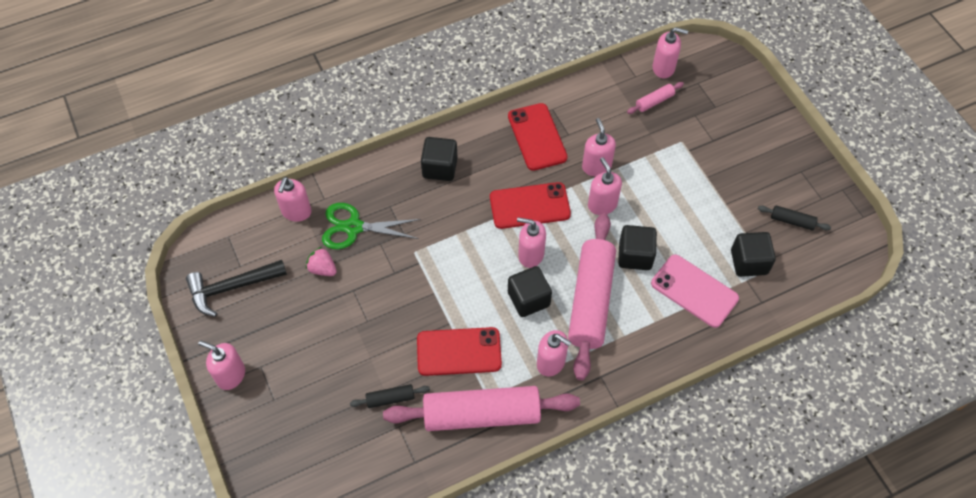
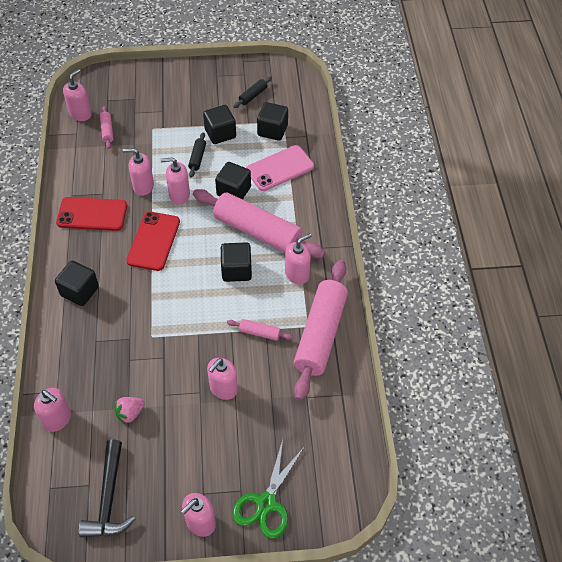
camera: 70 degrees left, 5 degrees down
green scissors [322,203,421,249] -> green scissors moved to [232,440,305,539]
black rolling pin [350,384,430,408] -> black rolling pin moved to [188,132,206,178]
red phone [417,327,502,376] -> pink rolling pin [227,319,293,341]
pink soap dispenser [517,217,546,268] -> pink soap dispenser moved to [207,358,238,400]
none -> black cube [203,105,236,144]

